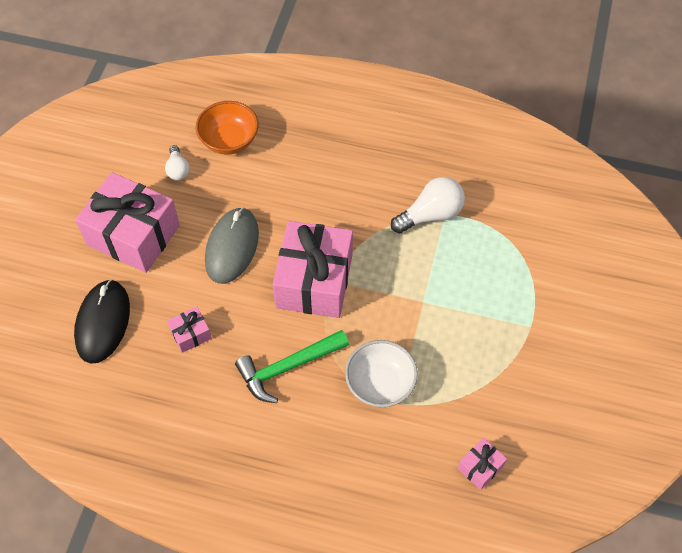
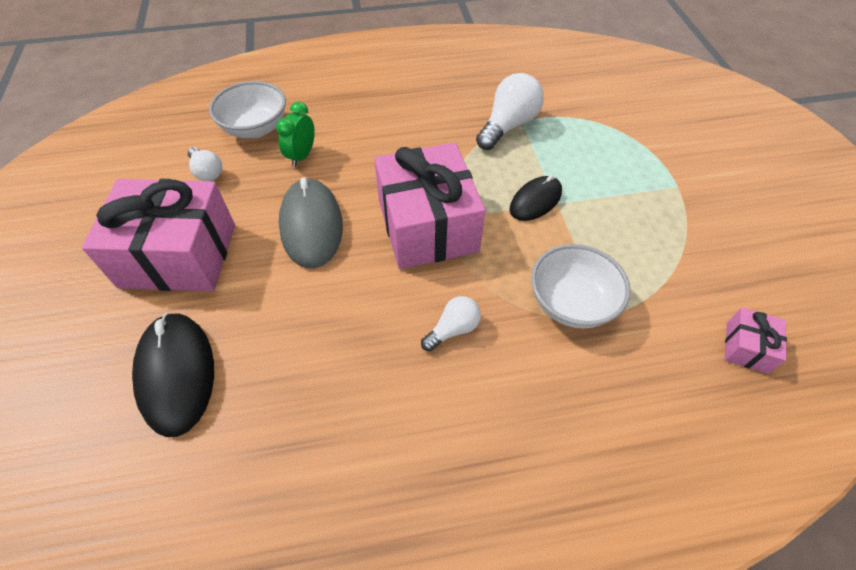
camera: 25 degrees left, 5 degrees down
pink gift [167,307,212,353] -> none
orange bowl [196,101,258,155] -> white bowl [209,81,286,138]
green hammer [235,330,349,403] -> white light bulb [421,296,481,351]
none -> green clock [276,102,315,167]
none -> black mouse [510,175,562,221]

